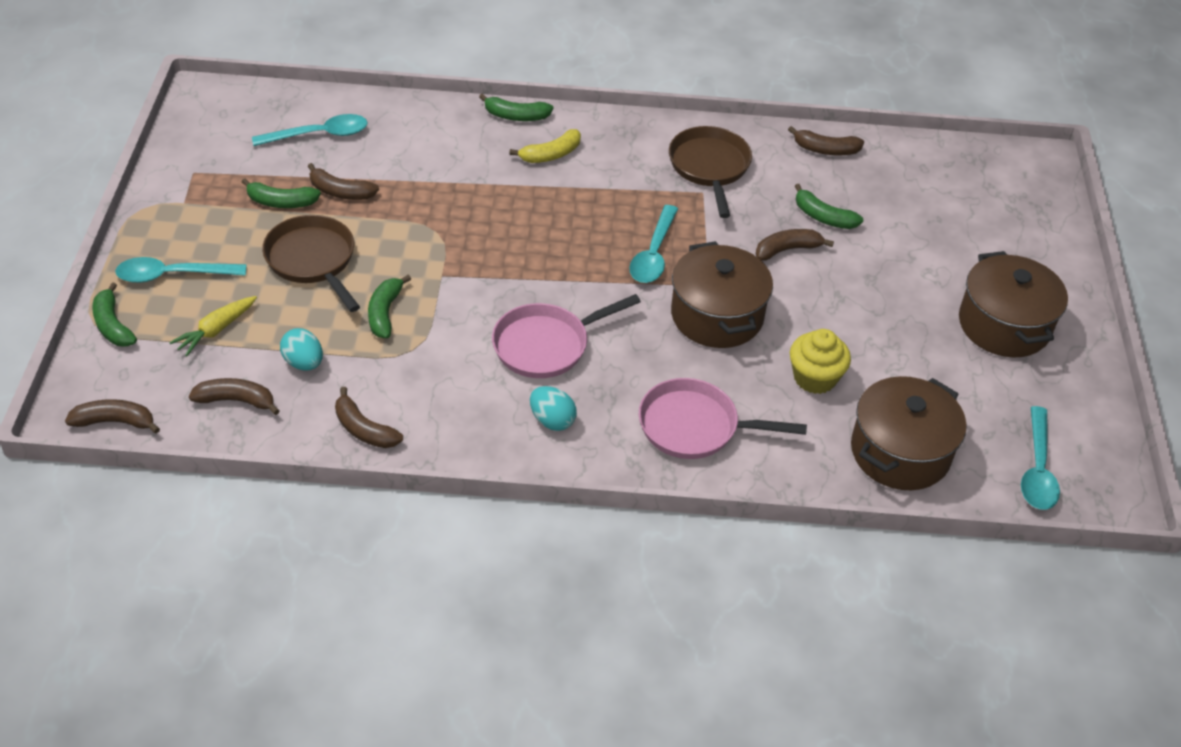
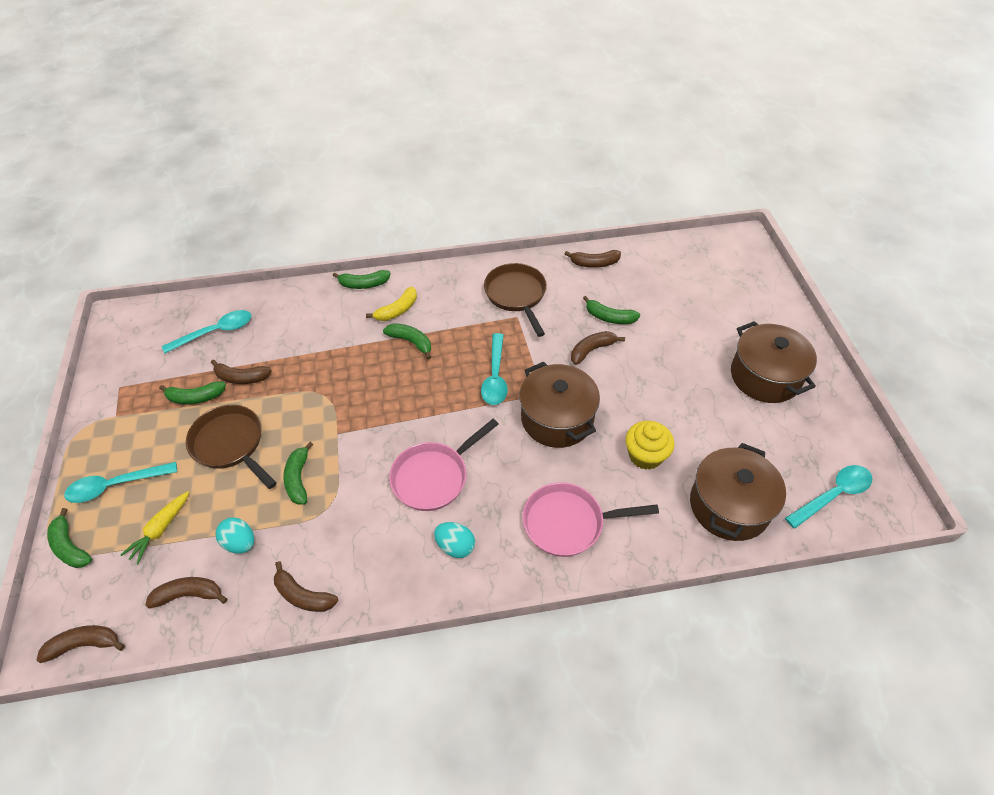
camera: 10 degrees left, 5 degrees up
turquoise spoon [1021,406,1060,510] -> turquoise spoon turned 120 degrees counterclockwise [785,465,872,529]
none -> green banana [383,323,431,360]

